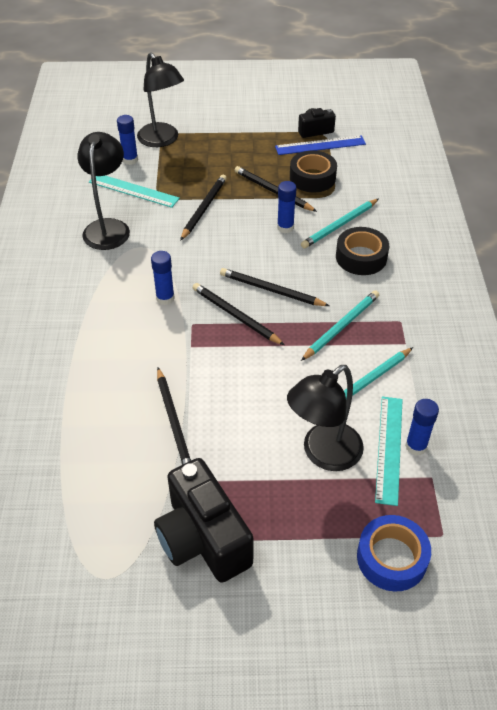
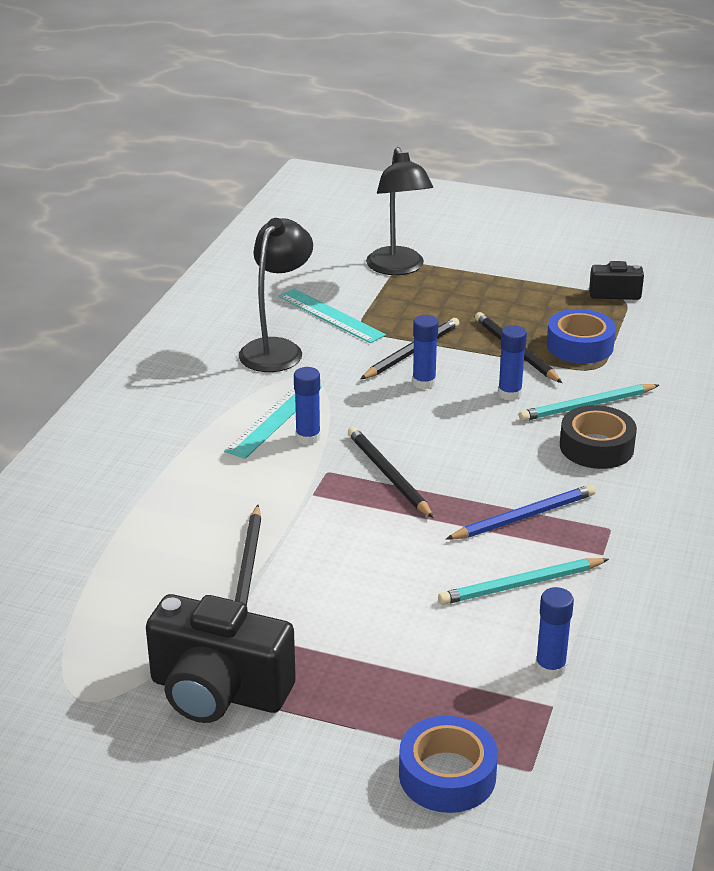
camera: 20 degrees right, 15 degrees down
blue glue stick [117,115,138,165] -> blue glue stick moved to [412,315,438,389]
black camera [154,458,254,583] -> black camera turned 60 degrees counterclockwise [146,594,296,723]
black pencil [220,268,329,306] -> none
blue ruler [275,135,366,155] -> none
black lamp [287,365,364,471] -> none
black tape [290,151,337,192] -> blue tape [547,309,616,363]
turquoise pencil [301,290,379,361] -> blue pencil [446,484,596,540]
turquoise ruler [375,397,403,506] -> turquoise ruler moved to [224,386,322,459]

